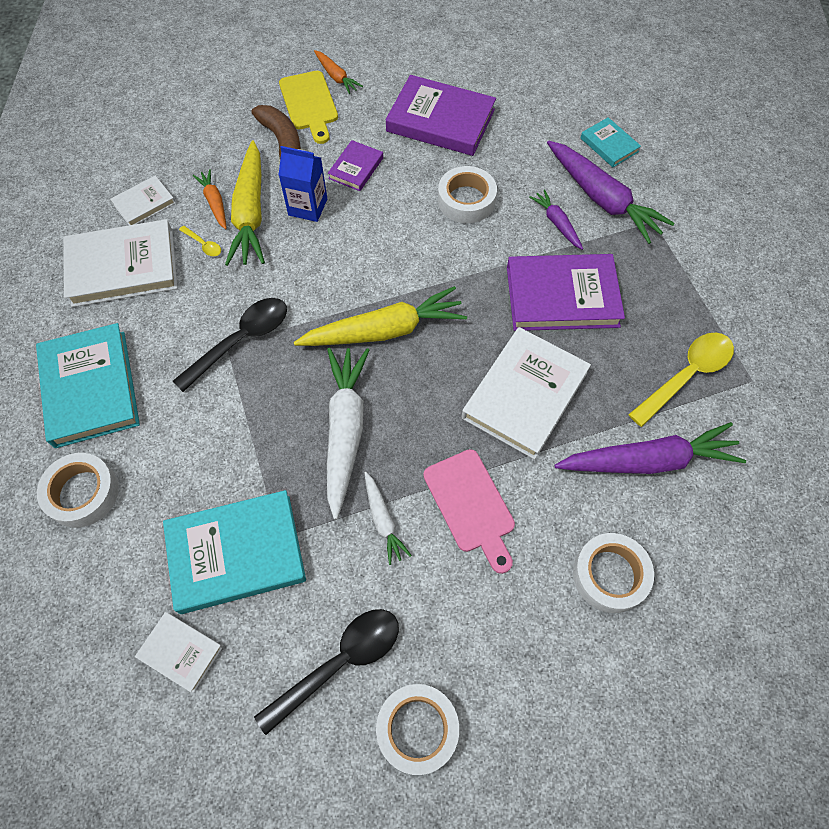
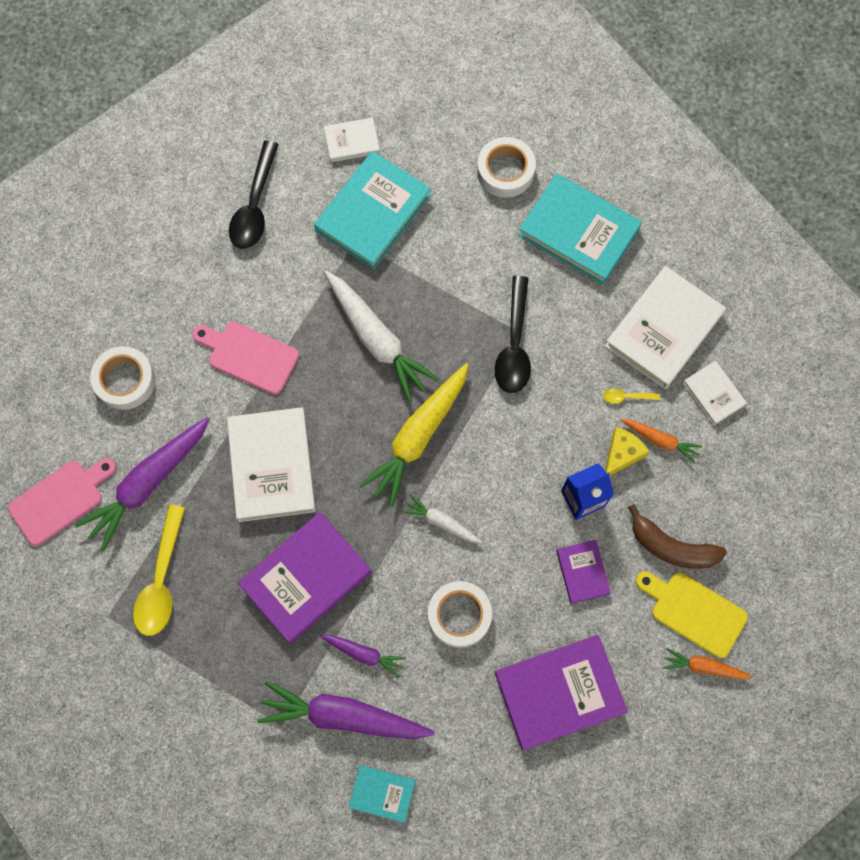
camera: 140 degrees right, 10 degrees up
white book [110,175,176,225] -> white book turned 45 degrees counterclockwise [683,361,747,425]
yellow carrot [225,140,265,266] -> yellow cheese [605,427,650,476]
white carrot [364,472,412,565] -> white carrot moved to [401,494,482,543]
white tape [376,684,459,775] -> none
none -> pink cutting board [8,458,116,546]

